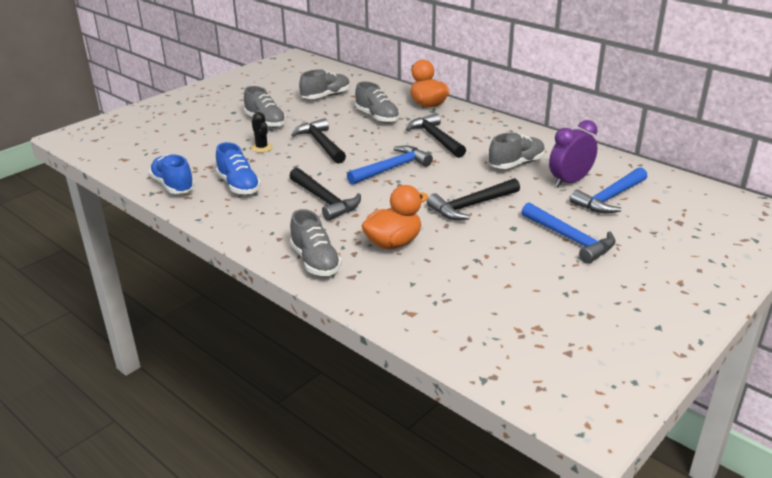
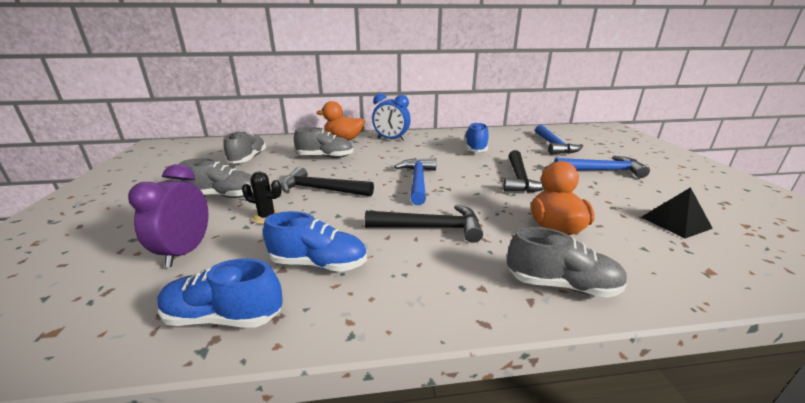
camera: 50 degrees left, 5 degrees down
black hammer [406,113,466,158] -> none
grey shoe [489,133,545,169] -> blue shoe [464,122,488,152]
purple clock [549,120,597,187] -> purple clock moved to [128,164,208,267]
none -> blue clock [372,93,411,141]
none -> black pyramid [641,187,713,238]

